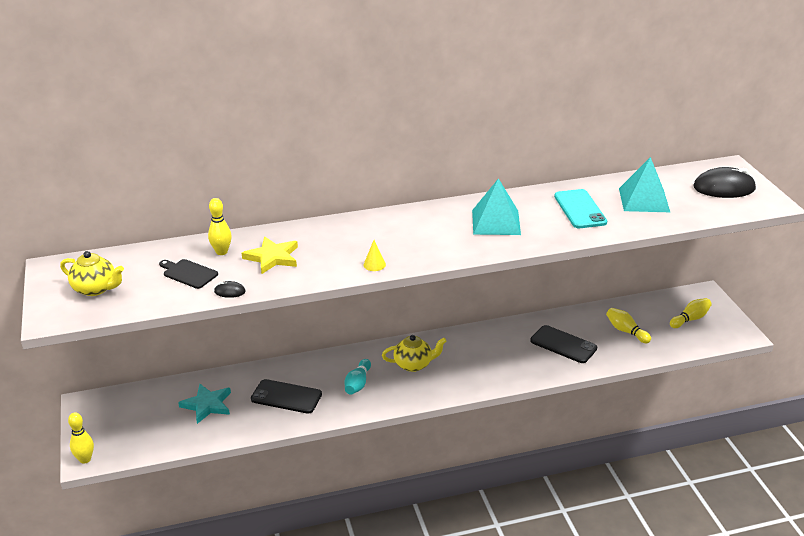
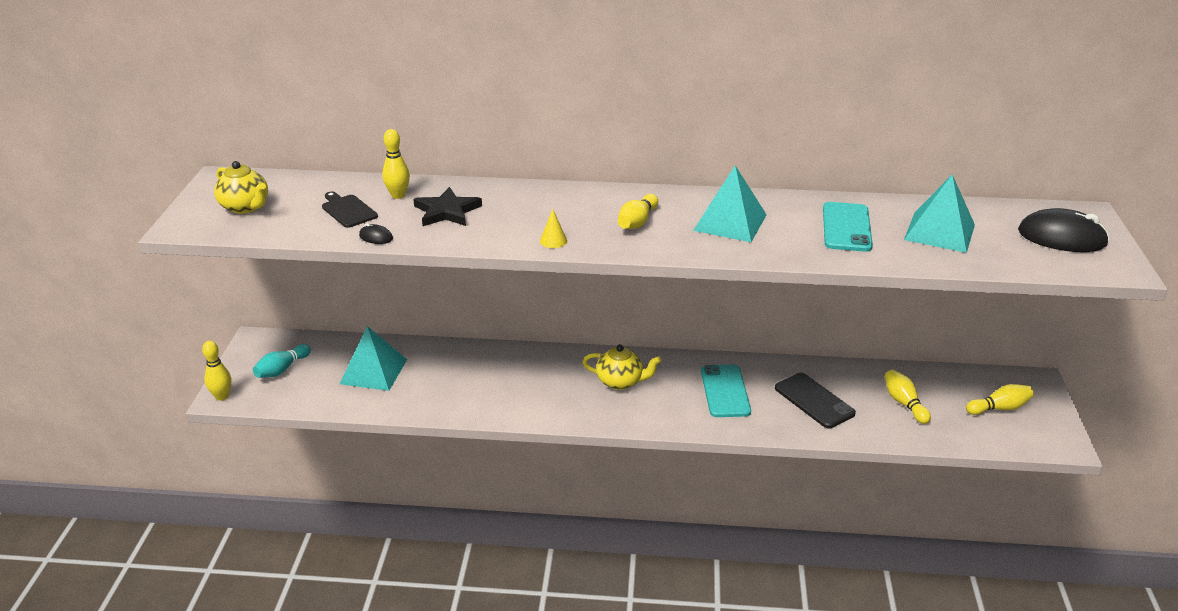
camera: 20 degrees right, 0 degrees up
turquoise star [178,384,231,424] -> turquoise pyramid [340,326,407,391]
yellow star [242,237,298,274] -> black star [413,187,482,226]
black phone [251,379,322,414] -> none
turquoise bowling pin [345,359,371,395] -> turquoise bowling pin moved to [253,344,311,378]
none -> yellow bowling pin [618,194,658,229]
none -> turquoise phone [701,365,751,417]

